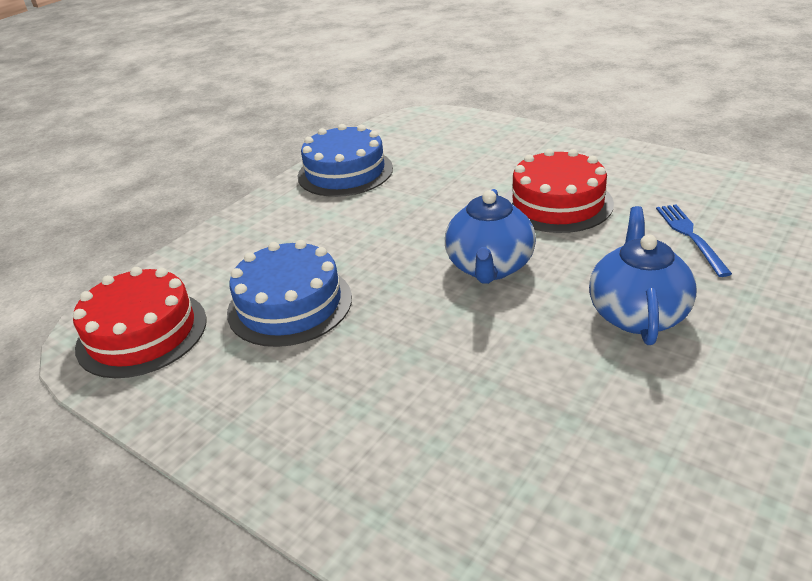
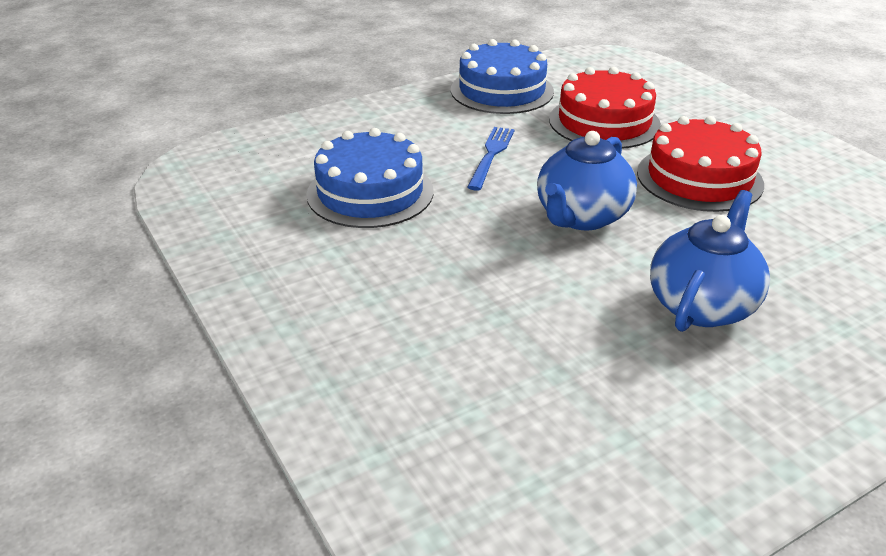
camera: 20 degrees right, 0 degrees up
red cake [73,267,207,378] -> red cake moved to [549,67,661,149]
blue fork [656,204,732,277] -> blue fork moved to [467,127,514,191]

